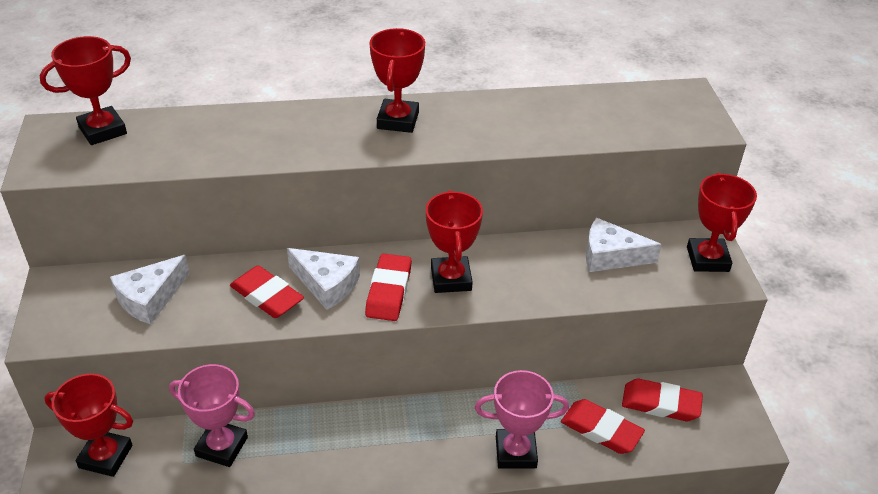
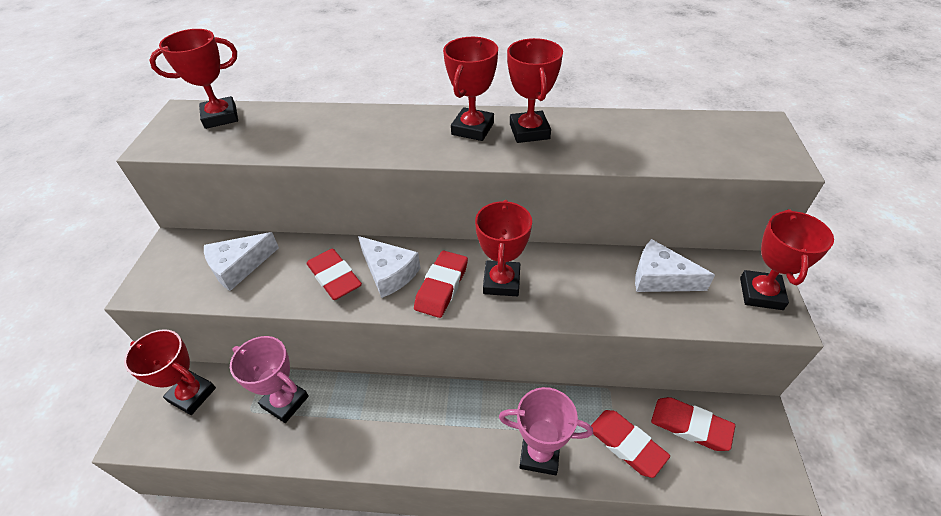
camera: 15 degrees right, 5 degrees up
none -> red trophy [507,38,563,143]

